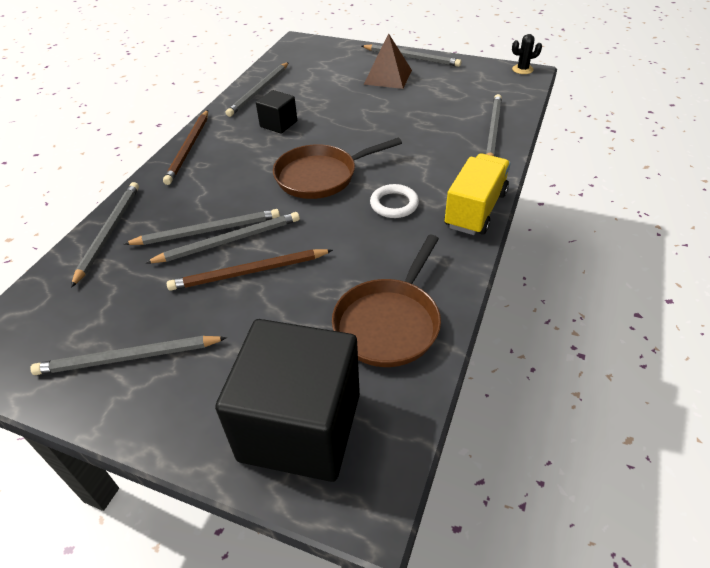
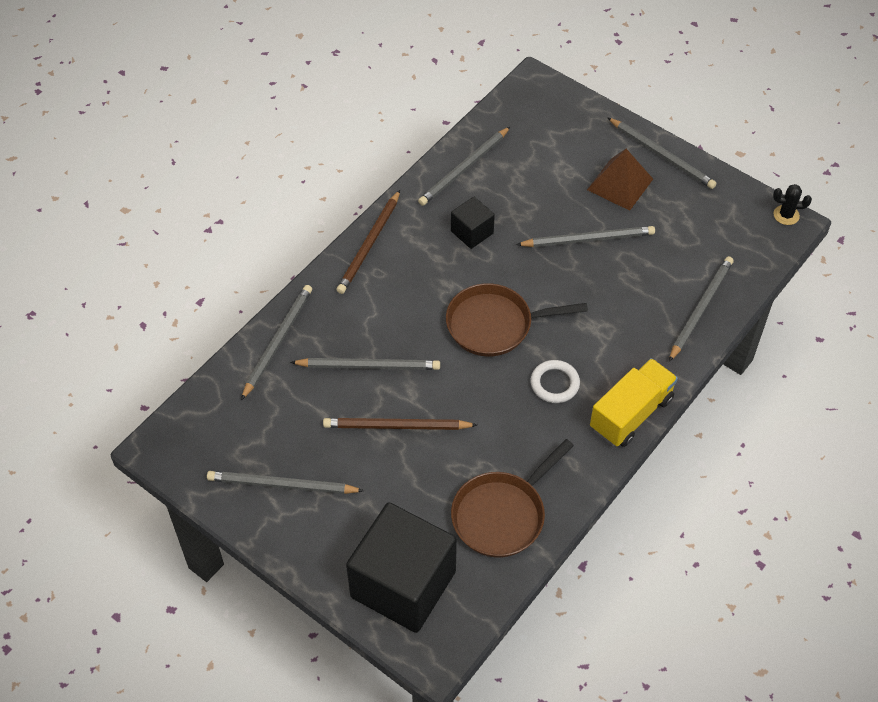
camera: 15 degrees right, 10 degrees up
grey pencil [145,212,300,263] -> grey pencil moved to [516,226,655,247]

